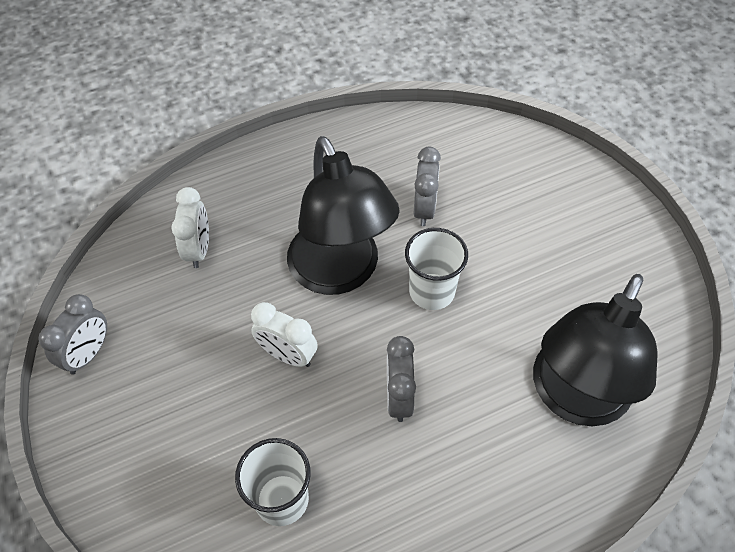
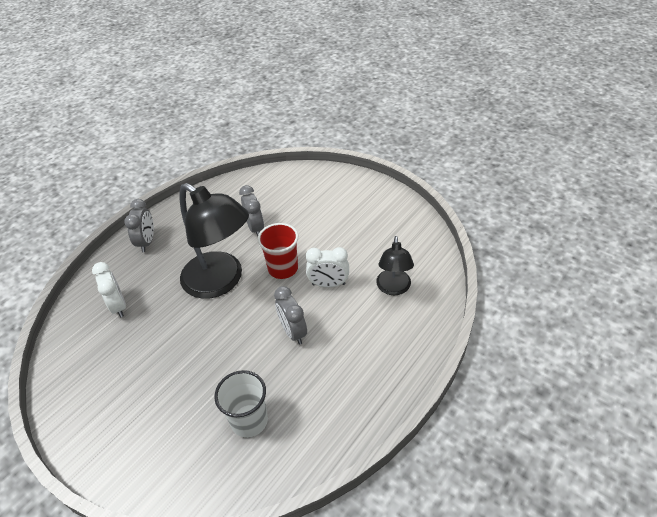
camera: 25 degrees left, 10 degrees down
grey clock [38,294,107,374] -> grey clock moved to [124,199,154,252]
white clock [251,302,318,367] -> white clock moved to [306,247,349,288]
white cup [405,228,468,310] -> red cup [258,223,298,279]
black lamp [533,274,657,426] -> black lamp [376,236,414,295], size x0.54

